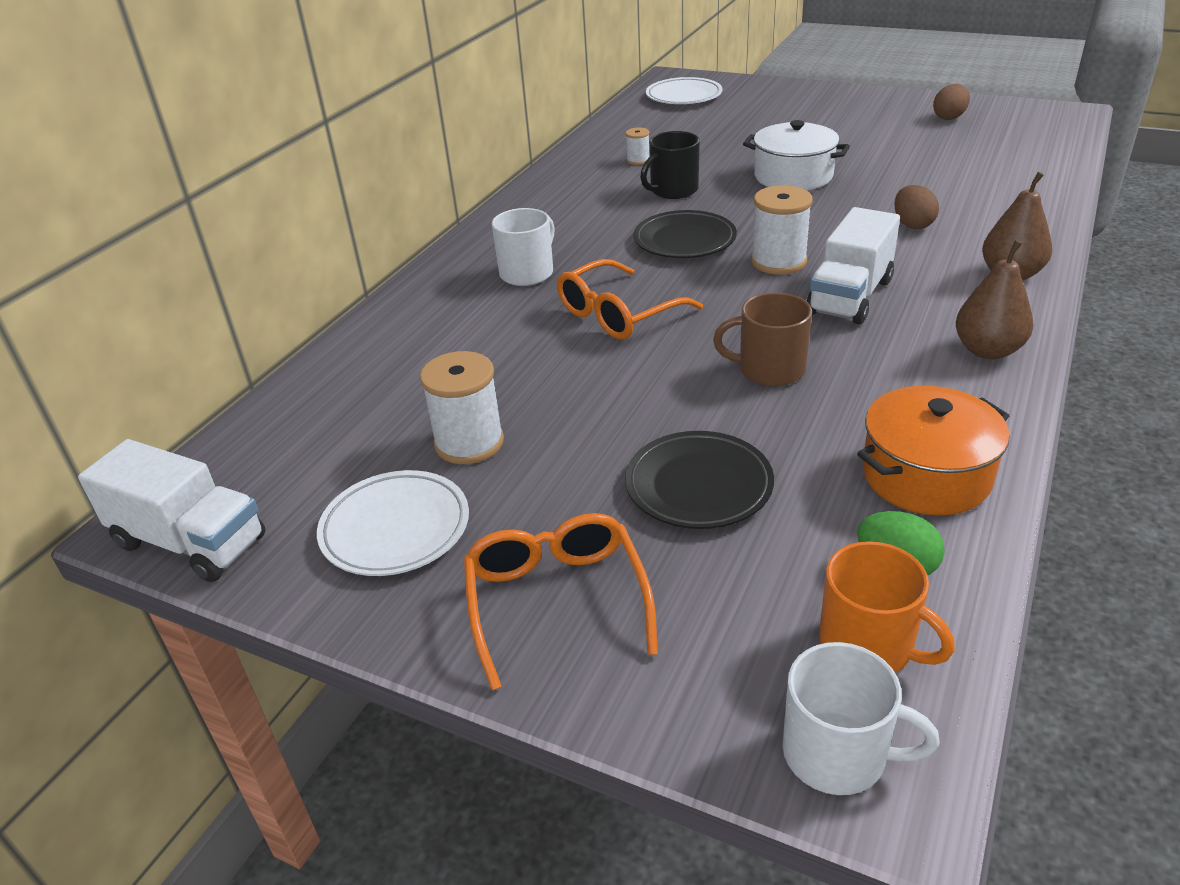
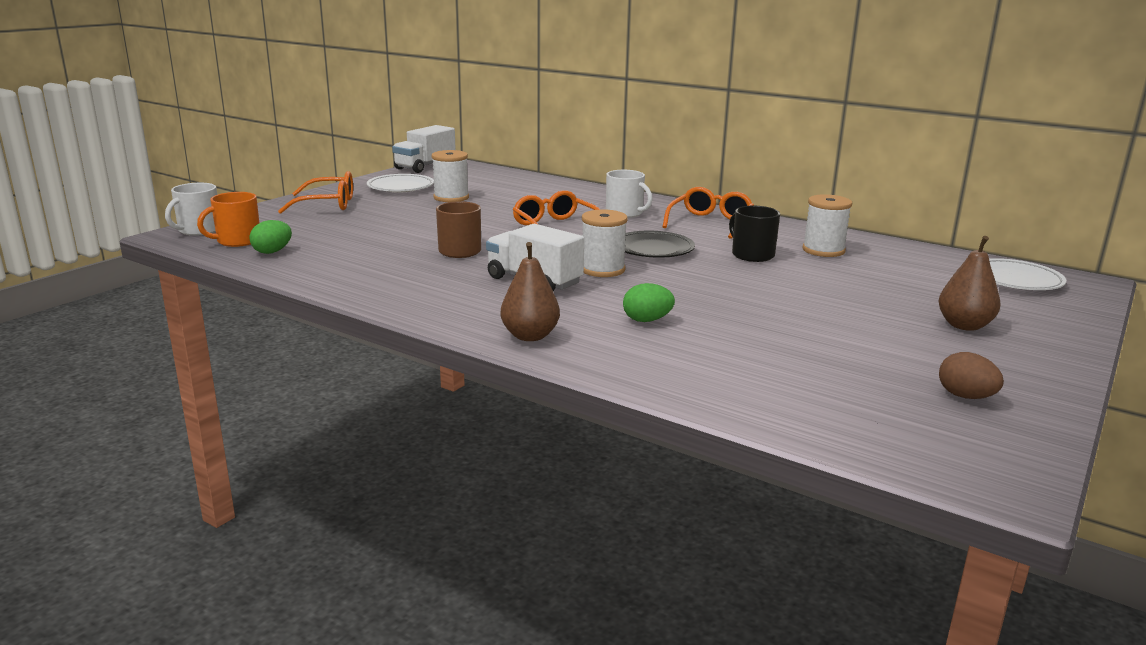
camera: 95 degrees right, 15 degrees down
black plate [625,431,774,529] -> none
white spool [626,128,649,165] -> white spool [802,194,852,257], size x1.91
white pot [743,120,850,190] -> none
orange pot [857,386,1010,515] -> none
brown egg [894,185,939,229] -> green egg [623,283,675,322]
brown pear [956,240,1034,359] -> brown pear moved to [939,236,1001,331]
none -> orange glasses [662,187,754,239]

